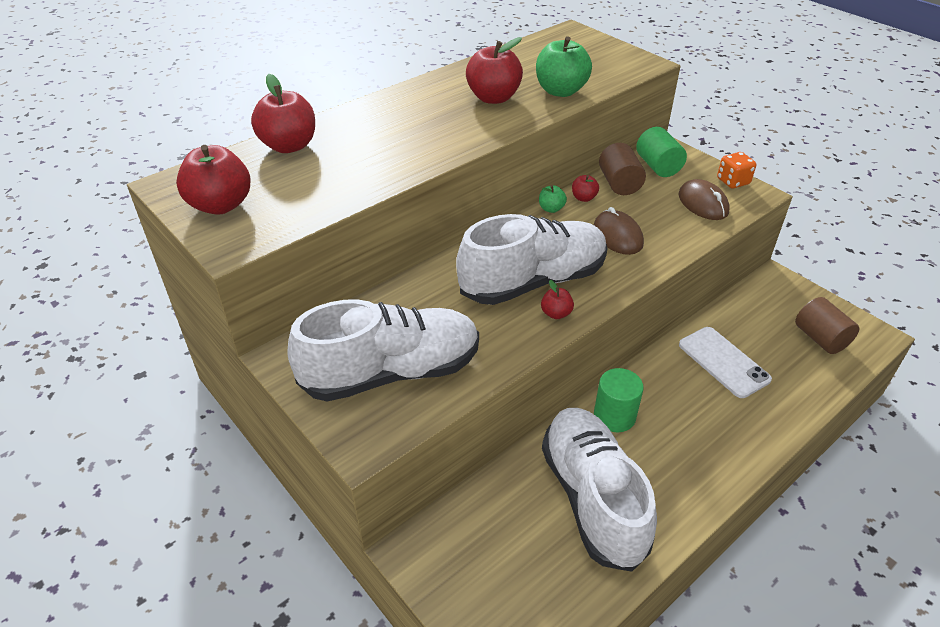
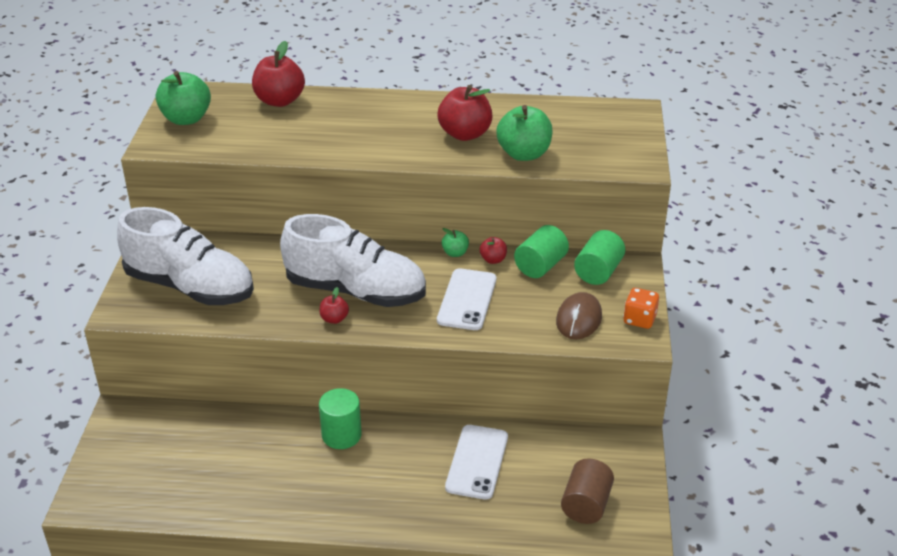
camera: 45 degrees right, 5 degrees down
red apple [176,145,251,215] -> green apple [156,71,211,125]
white shoe [542,408,657,572] -> none
brown mouse [594,207,644,255] -> white phone [437,268,496,330]
brown cylinder [599,143,646,195] -> green cylinder [514,225,569,278]

